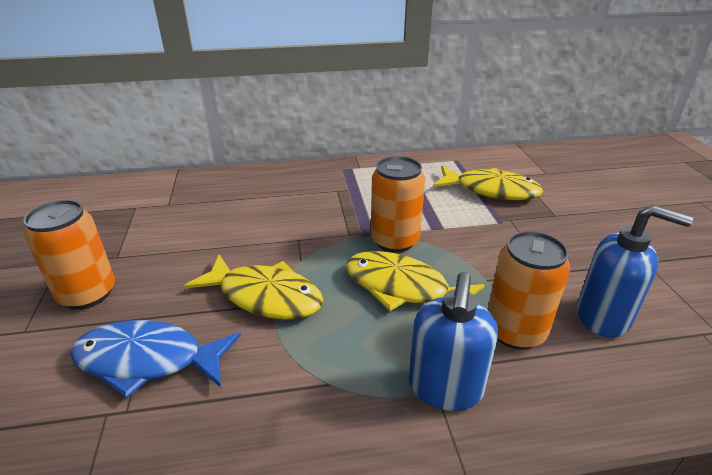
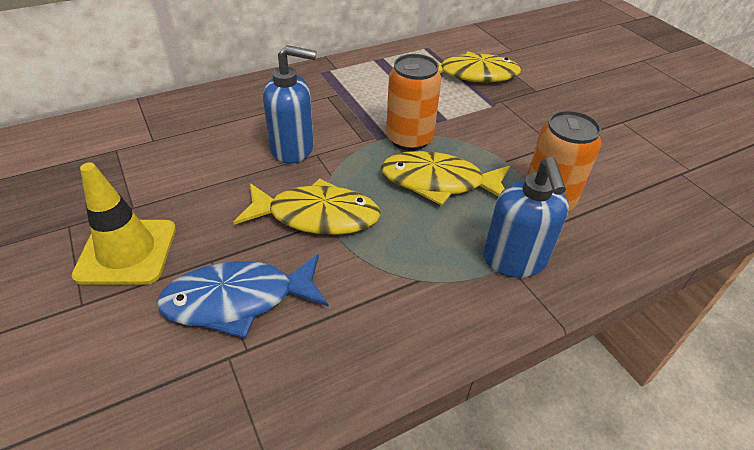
camera: 20 degrees left, 10 degrees up
orange can [23,200,115,309] -> yellow traffic cone [71,162,176,285]
blue soap dispenser [577,205,693,338] -> blue soap dispenser moved to [263,45,316,164]

